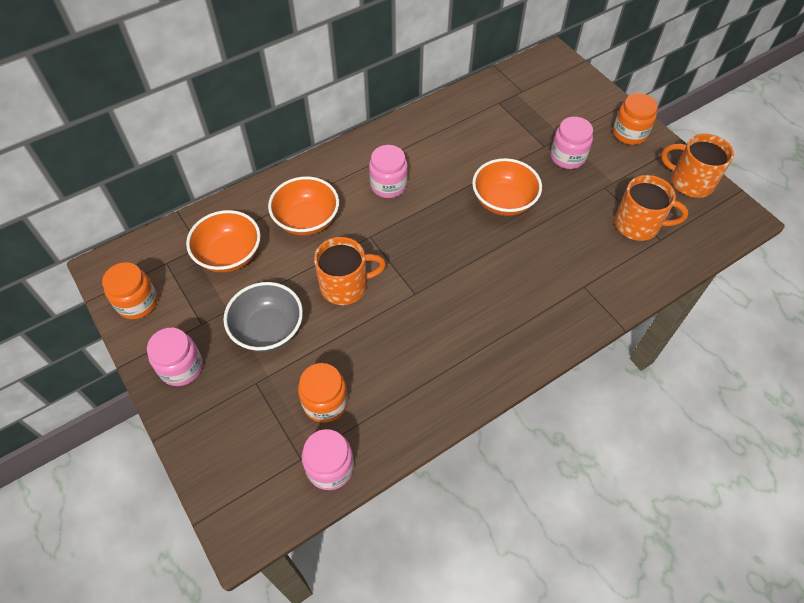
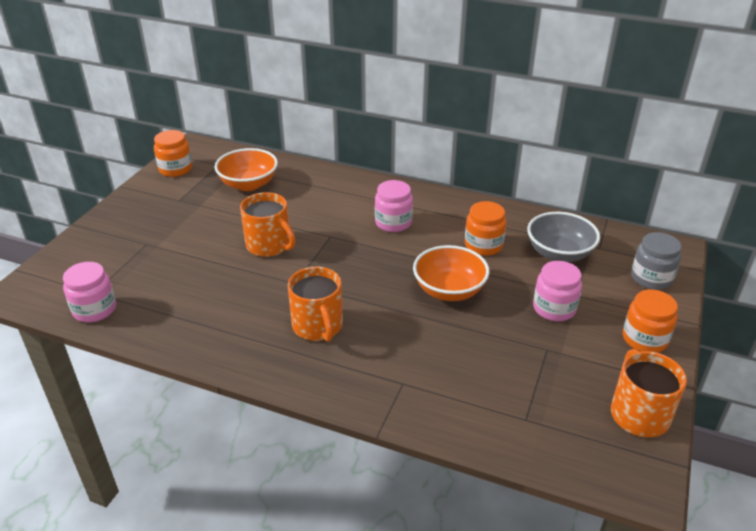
camera: 55 degrees right, 20 degrees down
pink jar [147,328,203,386] -> none
grey bowl [224,282,303,352] -> grey bowl moved to [527,212,600,262]
orange bowl [268,177,339,236] -> none
orange jar [298,363,348,423] -> orange jar moved to [465,201,507,256]
orange mug [615,175,688,241] -> orange mug moved to [288,267,343,342]
none -> grey jar [631,232,682,290]

